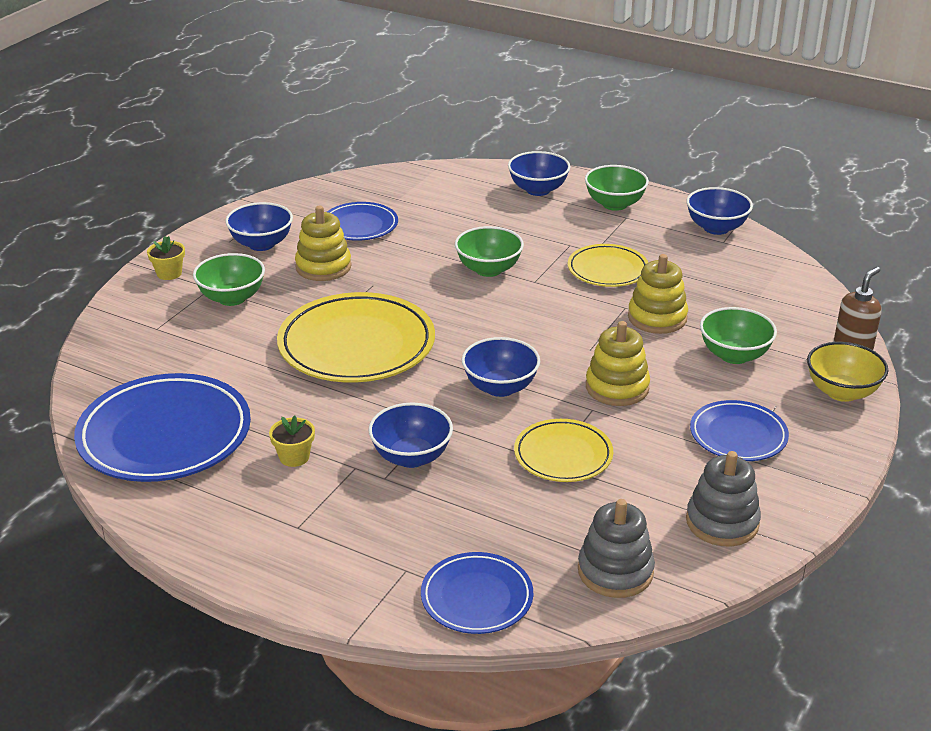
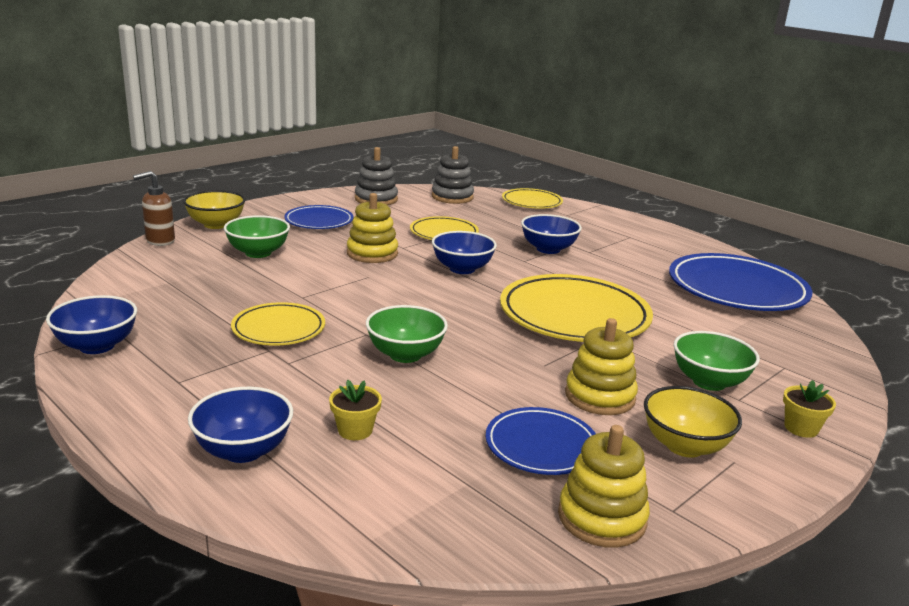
camera: 165 degrees left, 10 degrees down
blue bowl [225,202,293,251] -> yellow bowl [644,386,742,457]
yellow flower pot [269,416,315,467] -> yellow flower pot moved to [329,380,382,440]
blue plate [421,552,533,634] -> yellow plate [502,188,563,209]
green bowl [585,165,649,211] -> none
yellow stacking toy [628,254,688,334] -> yellow stacking toy moved to [558,425,650,548]

